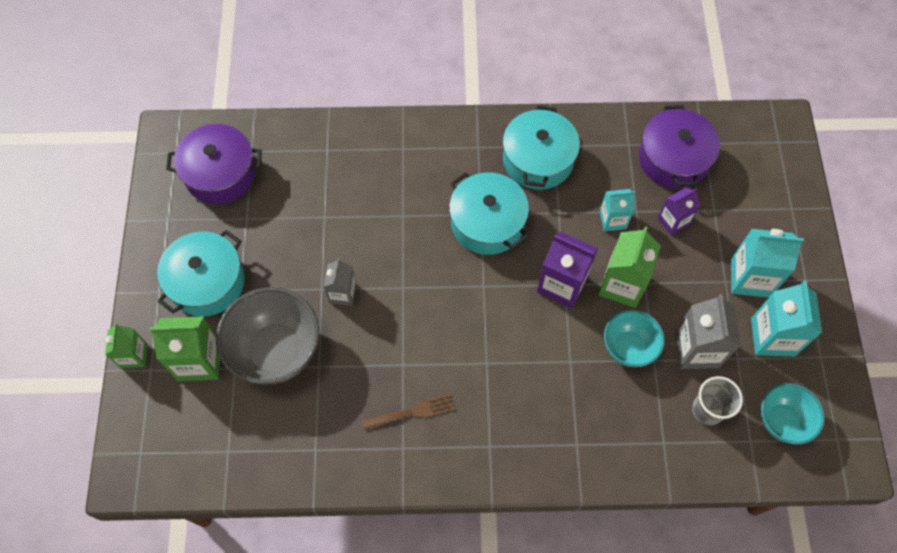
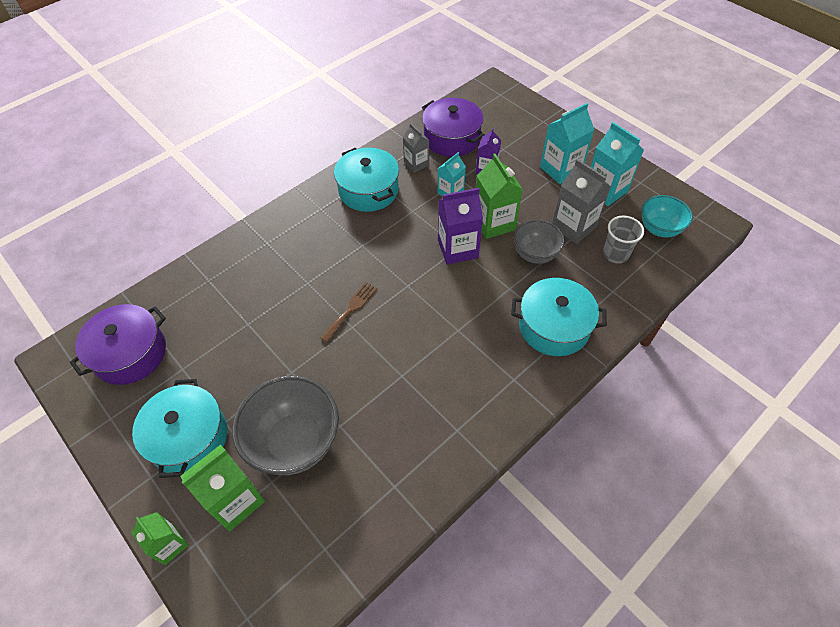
camera: 40 degrees left, 10 degrees down
grey carton [323,258,357,306] -> grey carton moved to [403,123,429,173]
brown fork [362,394,455,430] -> brown fork moved to [321,282,377,342]
turquoise pot [449,172,529,255] -> turquoise pot moved to [511,278,607,356]
turquoise bowl [604,310,665,367] -> grey bowl [513,220,565,264]

